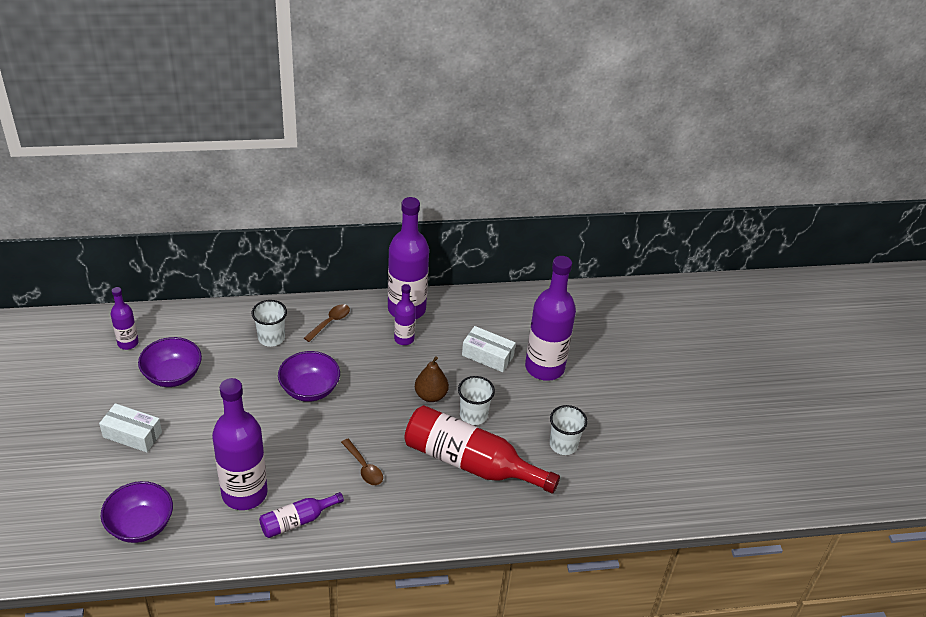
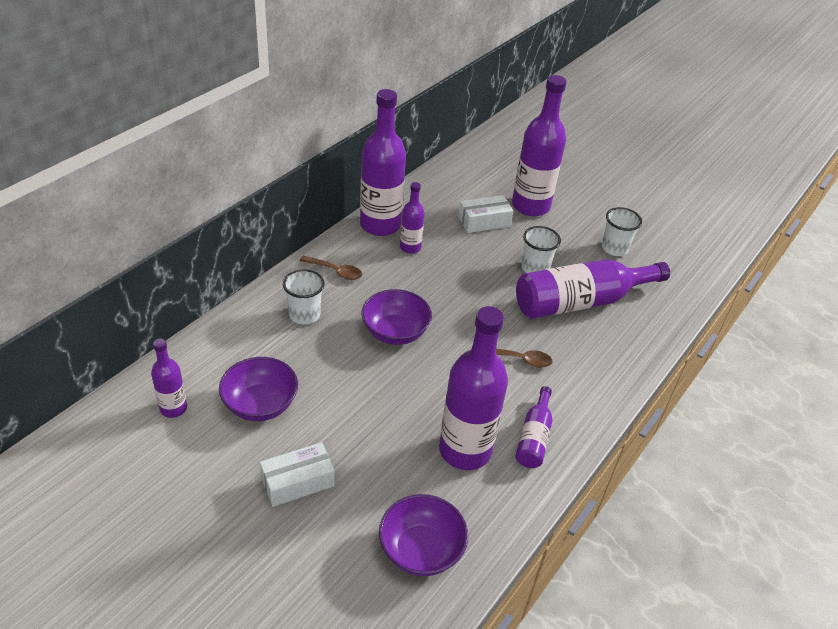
camera: 45 degrees left, 0 degrees up
brown spoon [304,304,350,342] -> brown spoon turned 120 degrees clockwise [300,256,362,280]
red bottle [404,405,560,494] -> purple bottle [516,259,670,319]
brown pear [415,356,449,402] -> none

